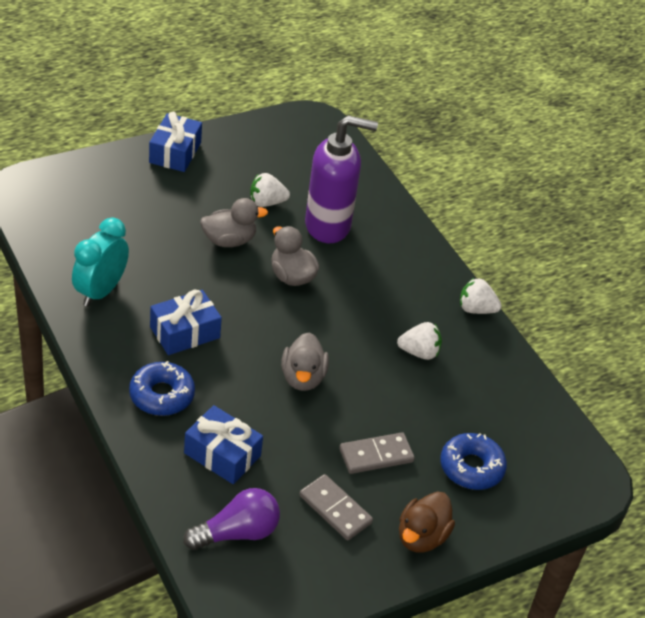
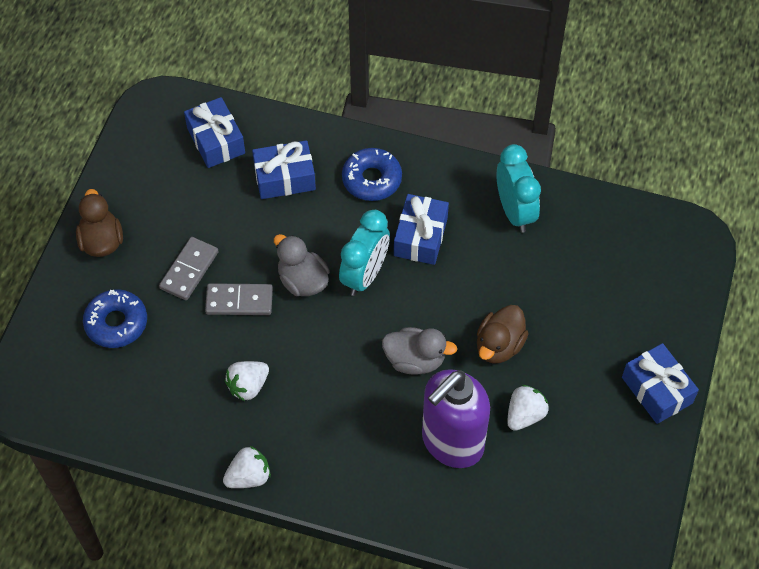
camera: 140 degrees right, 15 degrees up
purple light bulb [183,488,280,550] -> blue gift [184,97,245,168]
grey duck [200,198,268,247] -> brown duck [477,305,529,364]
grey domino [299,474,373,540] -> grey domino moved to [205,283,273,315]
none -> turquoise clock [339,210,390,296]

